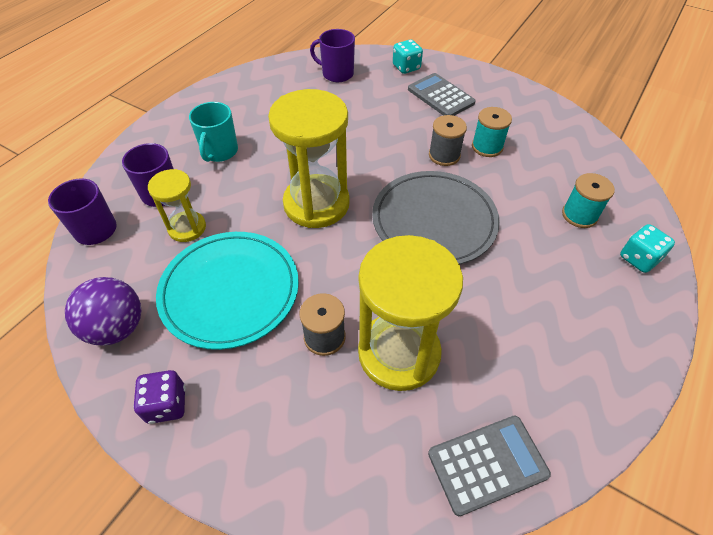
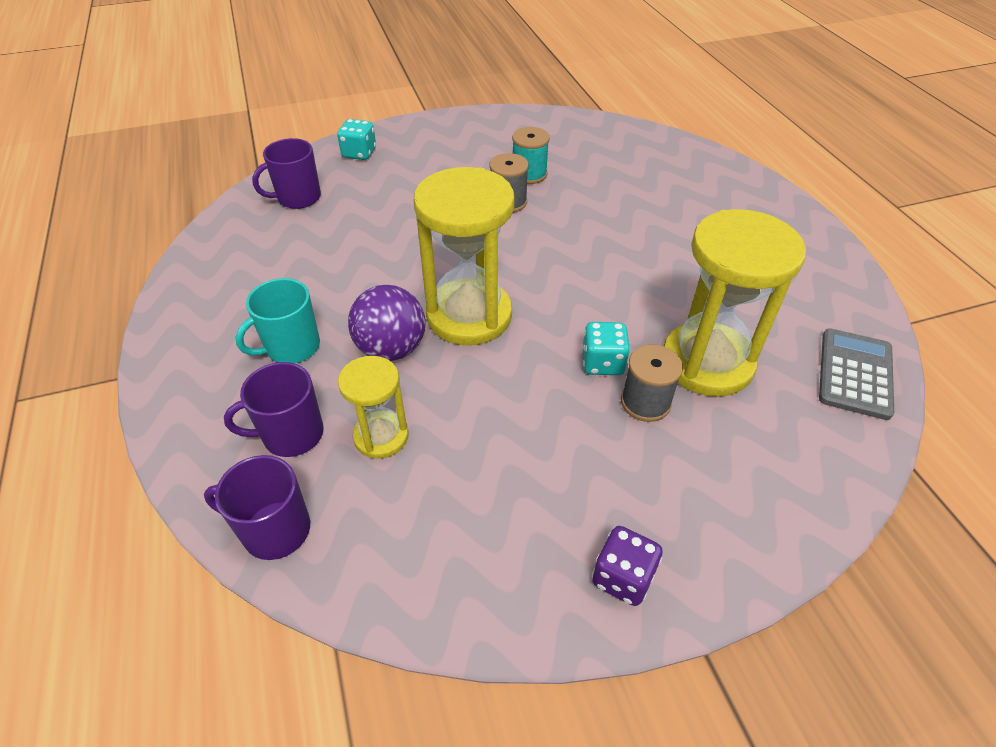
camera: 50 degrees left, 5 degrees down
purple ball [65,277,141,346] -> purple ball moved to [348,285,425,361]
turquoise plate [156,232,299,350] -> none
turquoise mug [189,102,238,162] -> turquoise mug turned 90 degrees clockwise [235,278,320,363]
grey plate [372,171,500,265] -> none
grey calculator [408,73,476,116] -> none
turquoise spool [562,173,615,228] -> none
turquoise dice [620,224,675,273] -> turquoise dice moved to [582,322,630,375]

